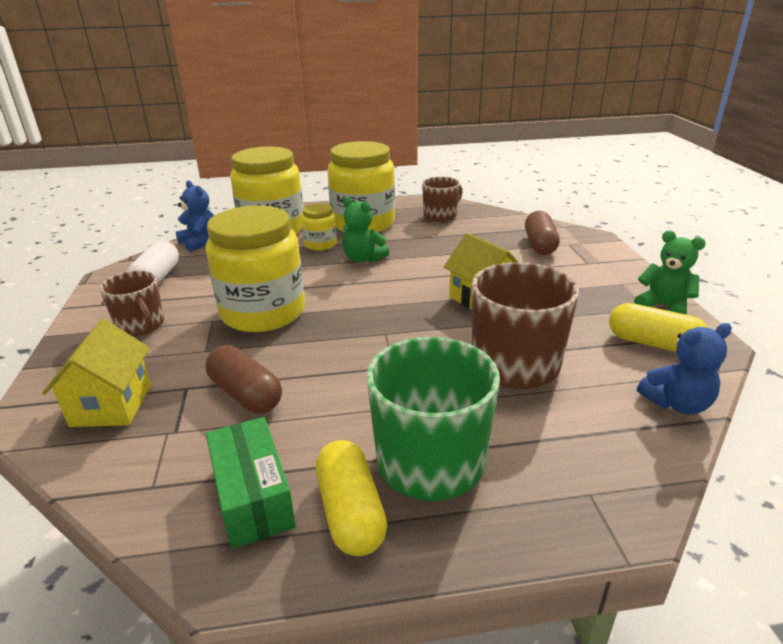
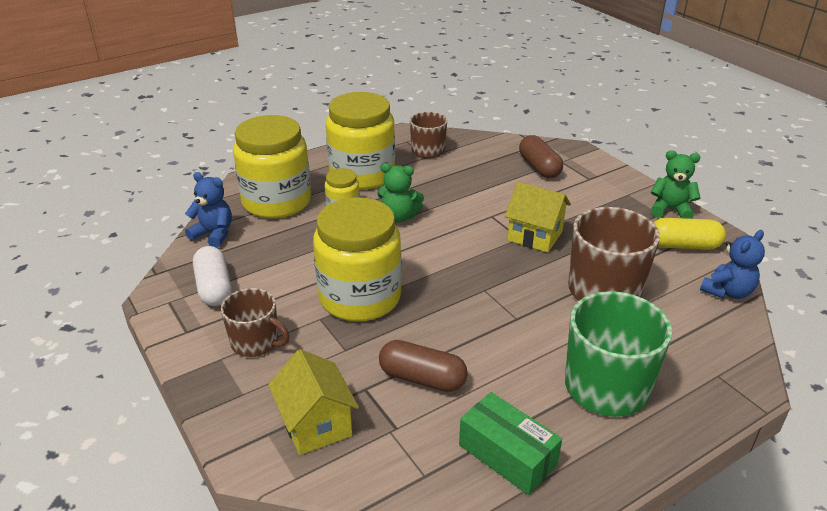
camera: 25 degrees left, 5 degrees up
yellow capsule [316,440,387,556] -> none

